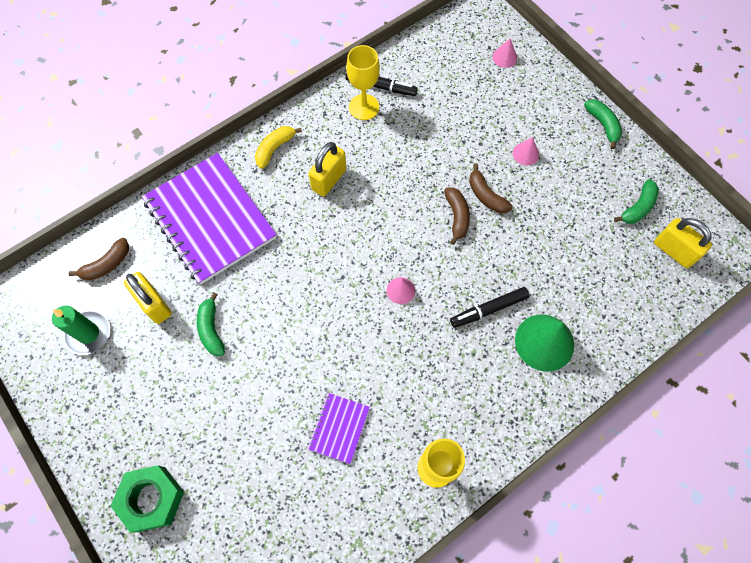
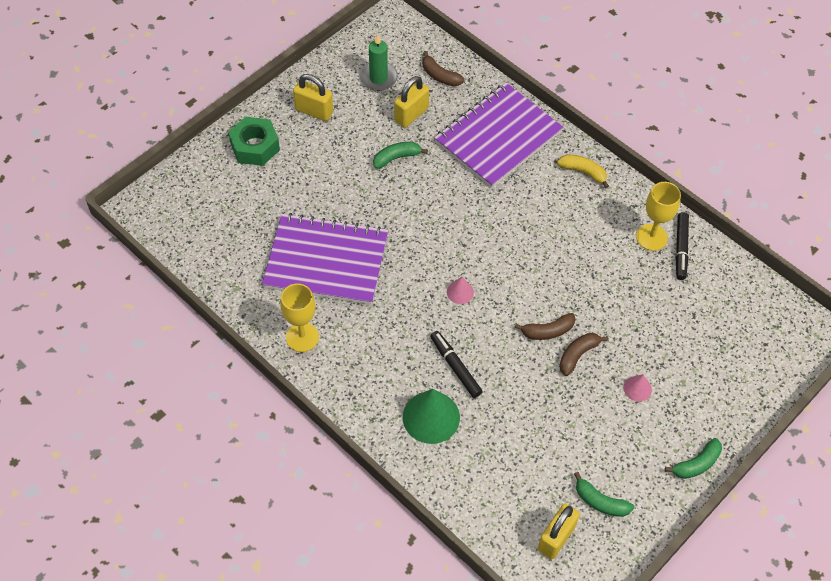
camera: 80 degrees right, 10 degrees down
purple notebook [307,393,370,464] -> purple notebook [262,213,388,305], size x2.18
yellow padlock [308,142,346,197] -> yellow padlock moved to [293,74,333,121]
pink cone [492,39,517,68] -> none

